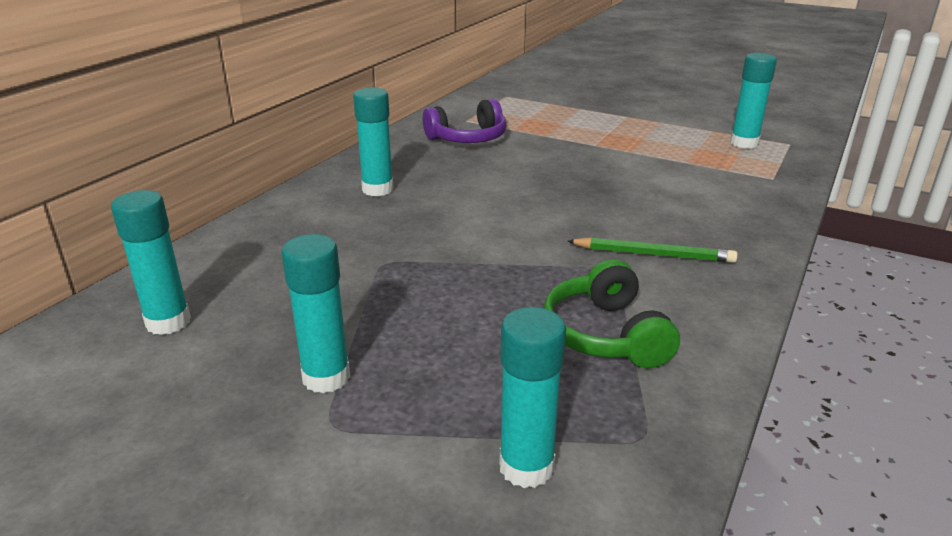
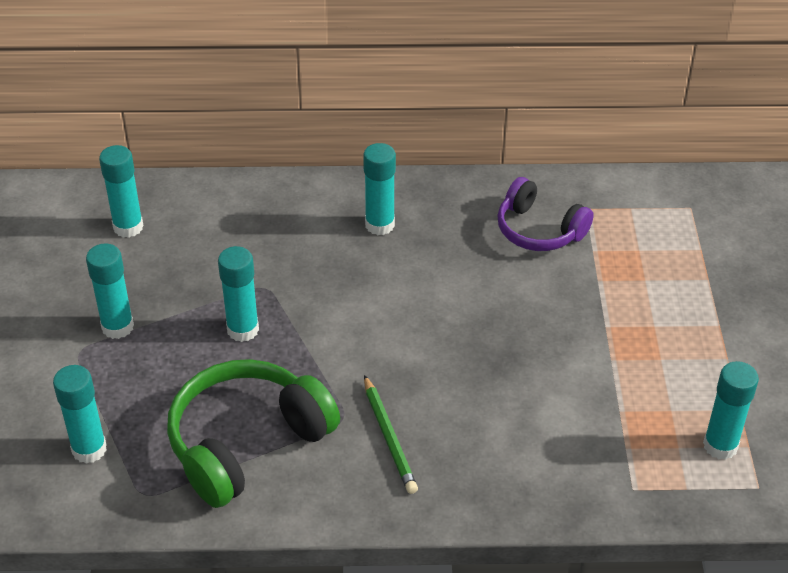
camera: 60 degrees right, 15 degrees up
green headphones [544,259,680,368] -> green headphones [167,359,340,508], size x1.55
none -> turquoise glue stick [218,246,259,342]

